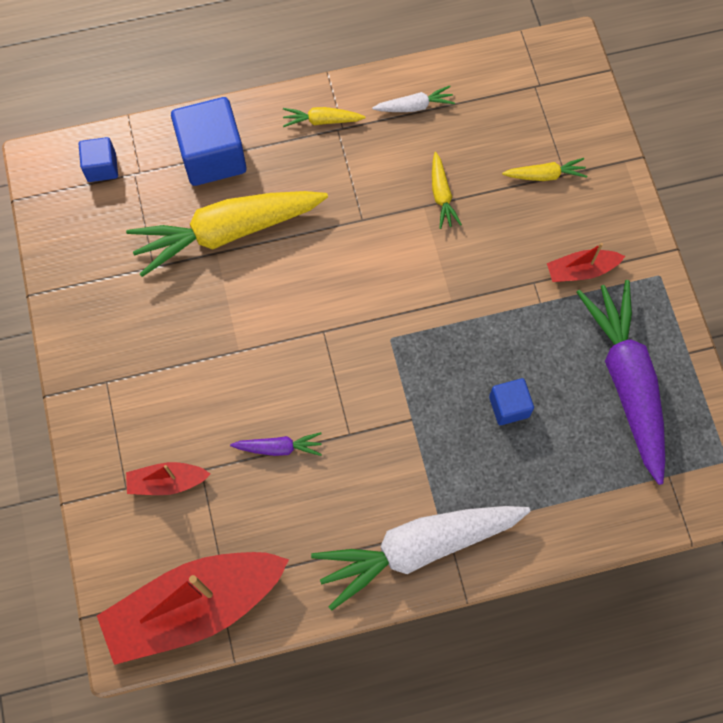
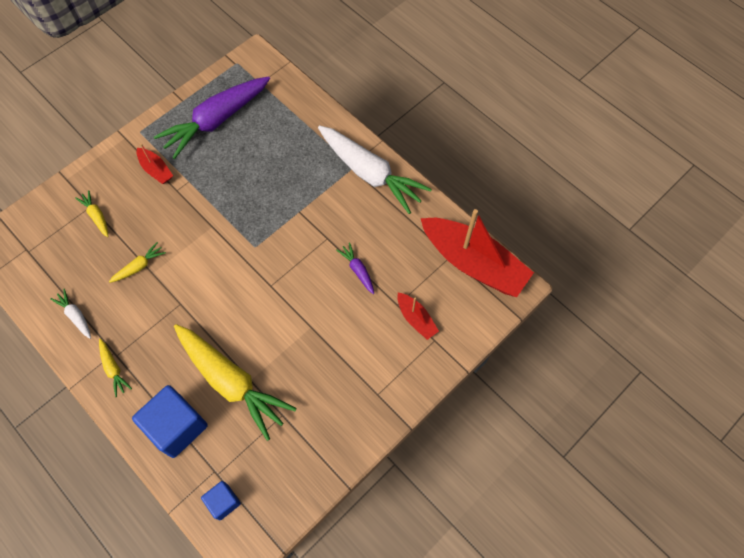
camera: 120 degrees left, 5 degrees down
blue cube [489,378,534,425] -> none

